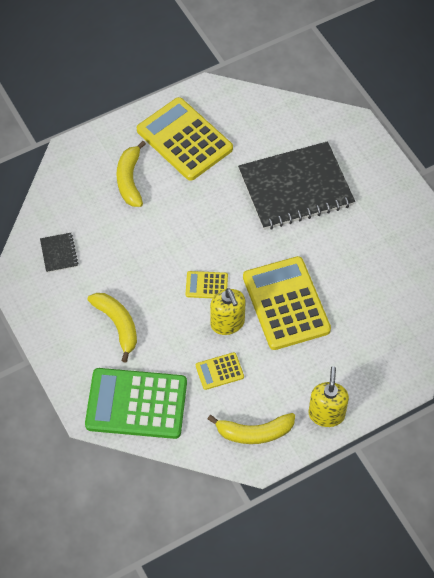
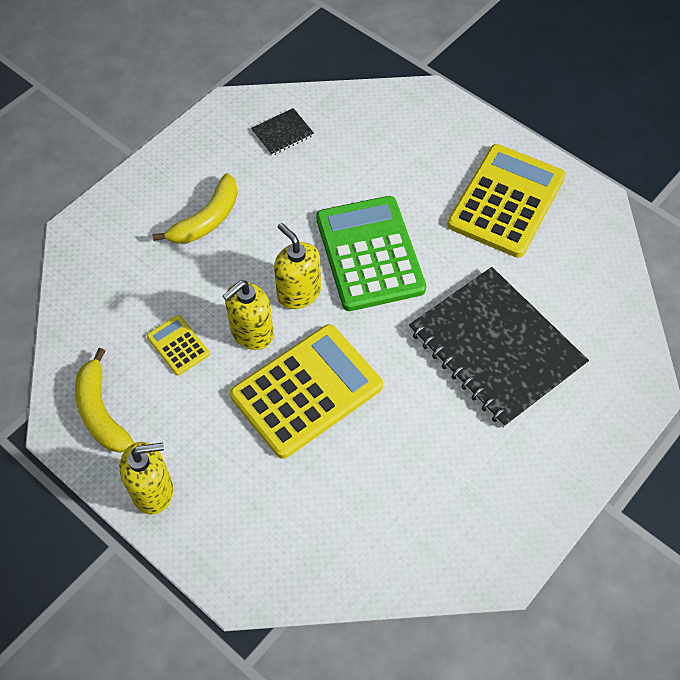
camera: 70 degrees right, 0 degrees up
green calculator [85,368,187,439] -> green calculator moved to [316,196,426,311]
yellow banana [116,141,146,207] -> none
yellow calculator [186,271,228,298] -> yellow soap dispenser [274,223,321,309]

